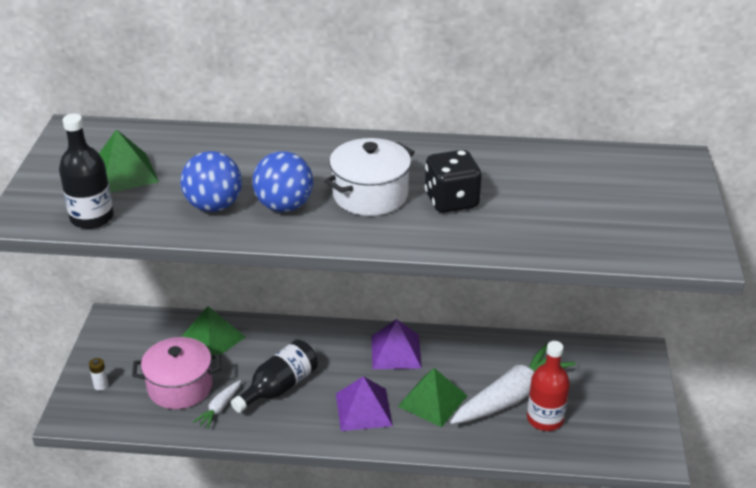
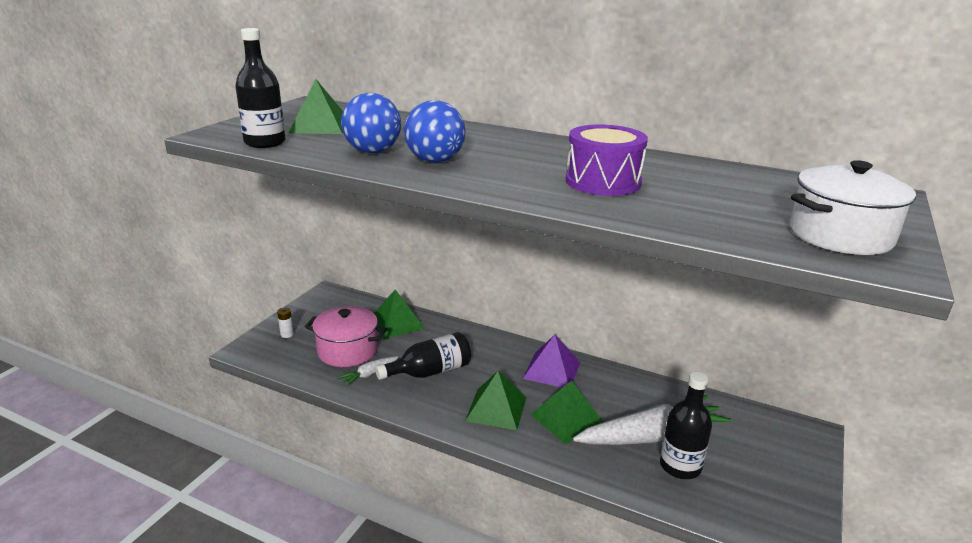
camera: 20 degrees right, 10 degrees down
white pot [324,138,415,216] -> white pot moved to [790,160,916,255]
purple pyramid [336,376,393,431] -> green pyramid [465,371,527,430]
black dice [425,150,482,213] -> purple drum [566,125,648,196]
red bottle [527,341,570,431] -> black bottle [660,372,712,479]

